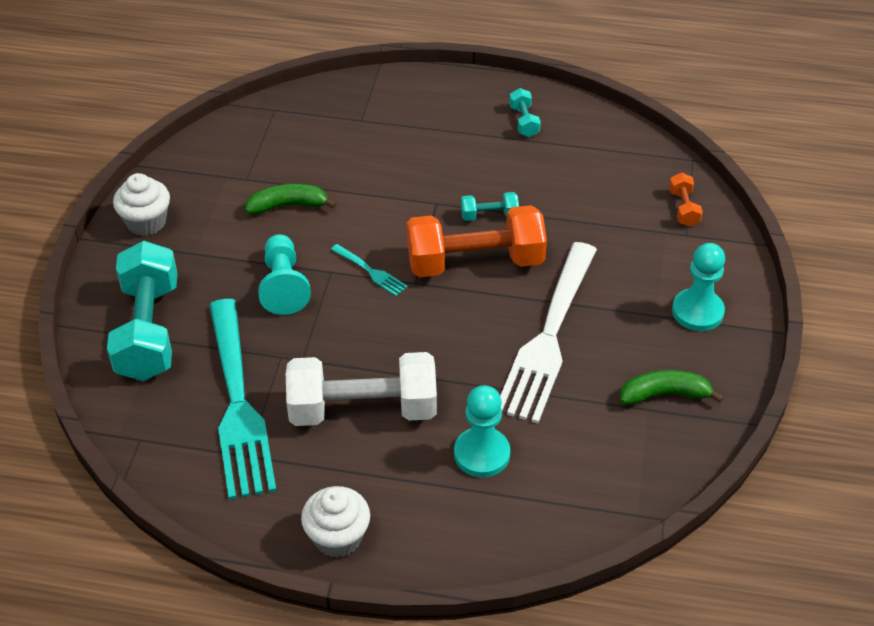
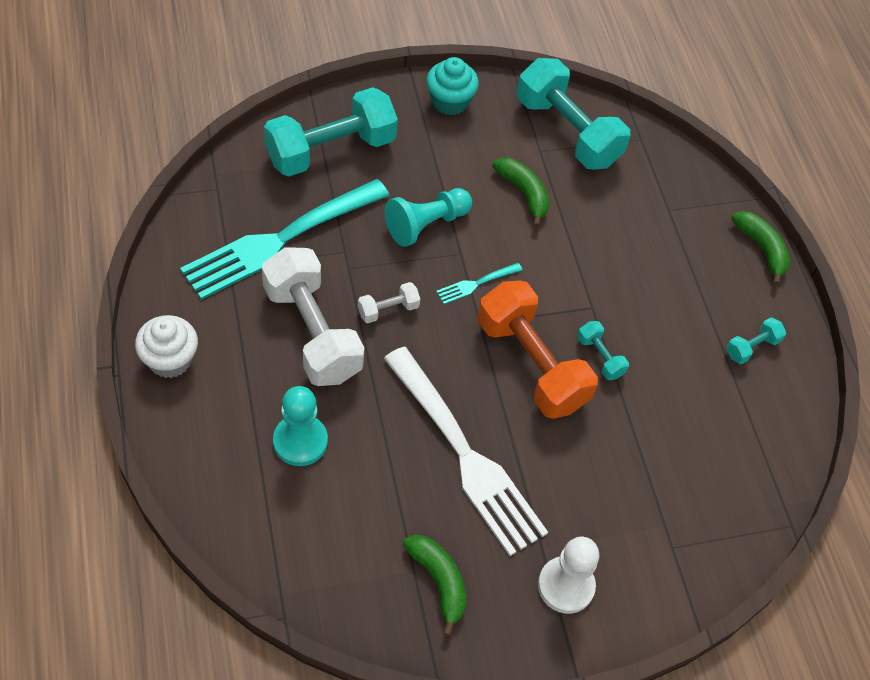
camera: 60 degrees right, 10 degrees up
white cupcake [113,173,170,236] -> turquoise cupcake [427,57,479,115]
turquoise fork [331,244,408,296] -> turquoise fork turned 45 degrees clockwise [436,263,523,304]
white fork [500,242,597,423] -> white fork turned 120 degrees counterclockwise [384,347,548,556]
orange dumbbell [669,173,703,227] -> none
turquoise pawn [672,243,725,331] -> white pawn [538,537,599,614]
none -> white dumbbell [358,282,420,323]
none -> turquoise dumbbell [517,58,631,169]
none -> green banana [731,211,790,285]

